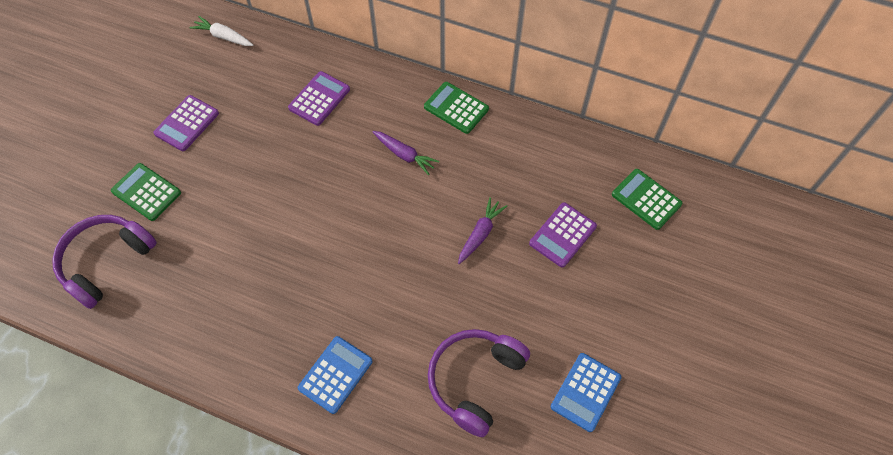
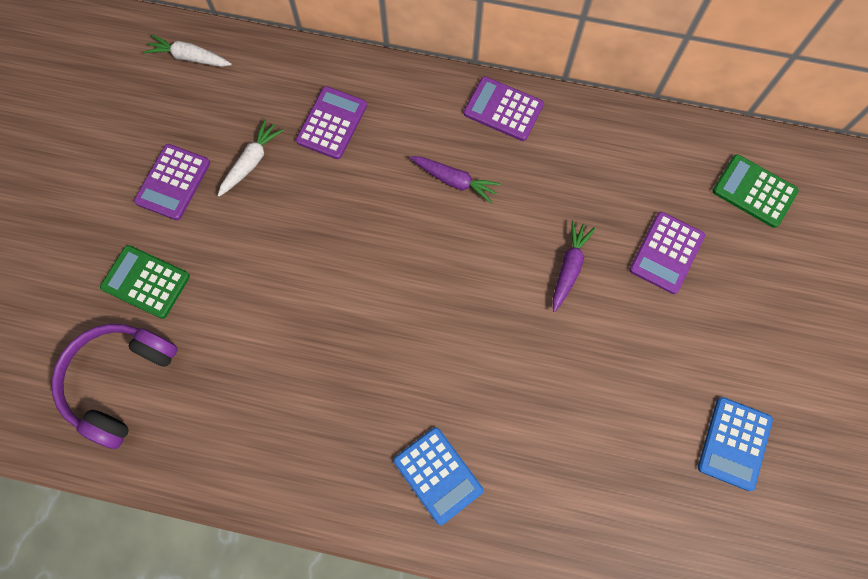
camera: 10 degrees left, 10 degrees up
blue calculator [298,336,373,414] -> blue calculator turned 120 degrees clockwise [393,427,483,525]
green calculator [424,82,489,134] -> purple calculator [464,76,544,141]
purple headphones [428,329,530,437] -> none
none -> white carrot [218,119,284,197]

